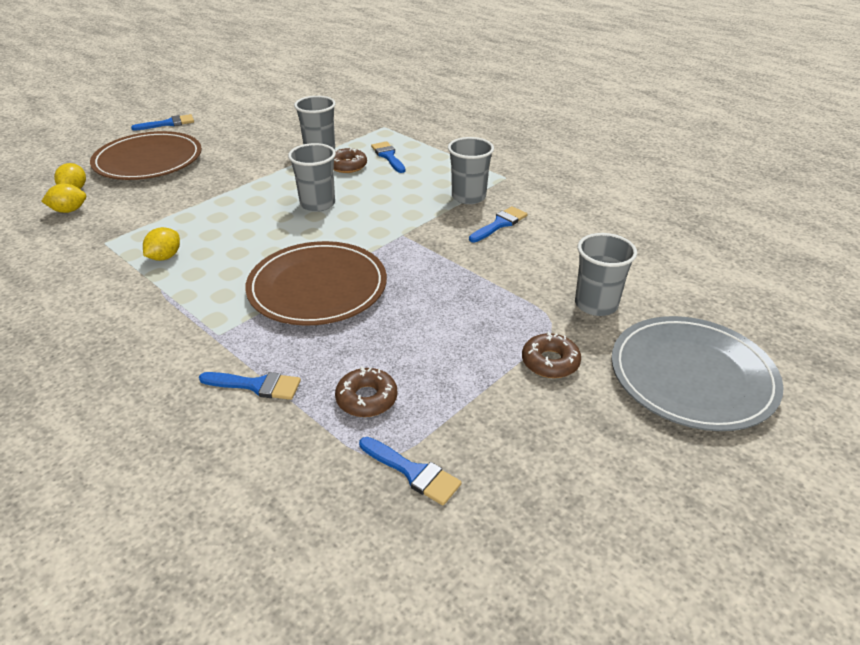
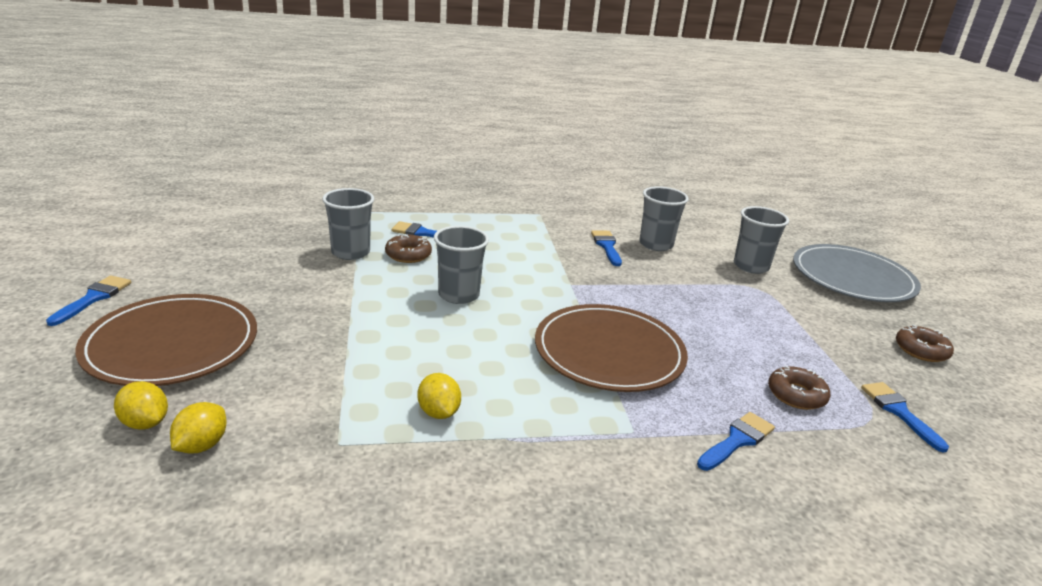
camera: 55 degrees left, 10 degrees down
blue brush [359,437,462,505] -> blue brush turned 90 degrees counterclockwise [861,382,949,453]
grey cup [448,137,494,204] -> grey cup moved to [639,186,689,251]
brown donut [522,332,581,378] -> brown donut moved to [896,325,954,362]

